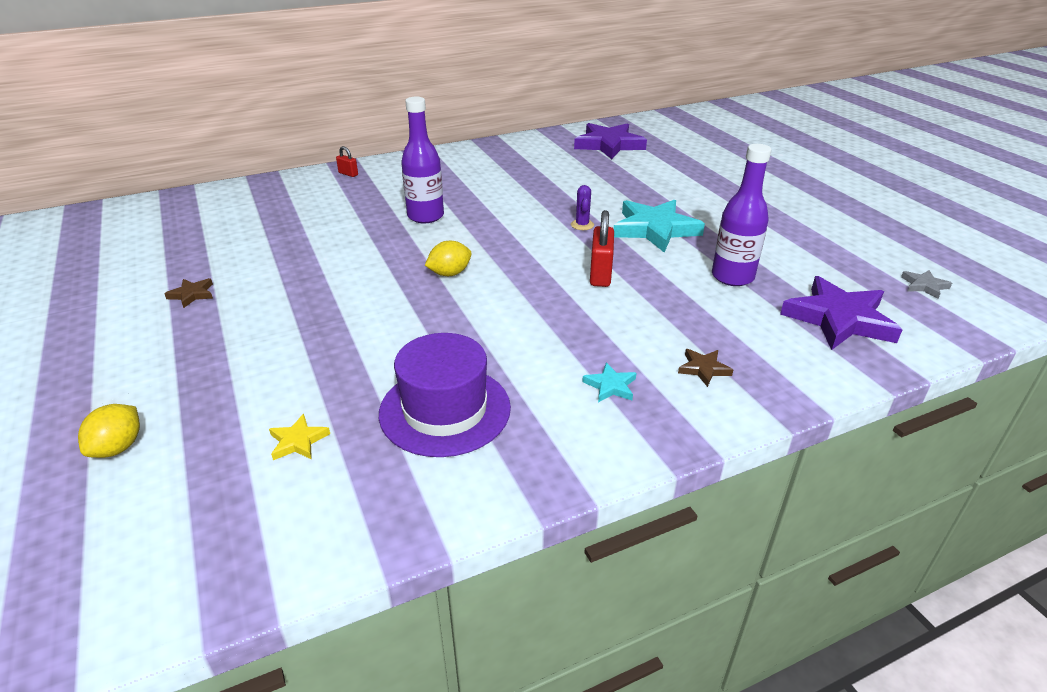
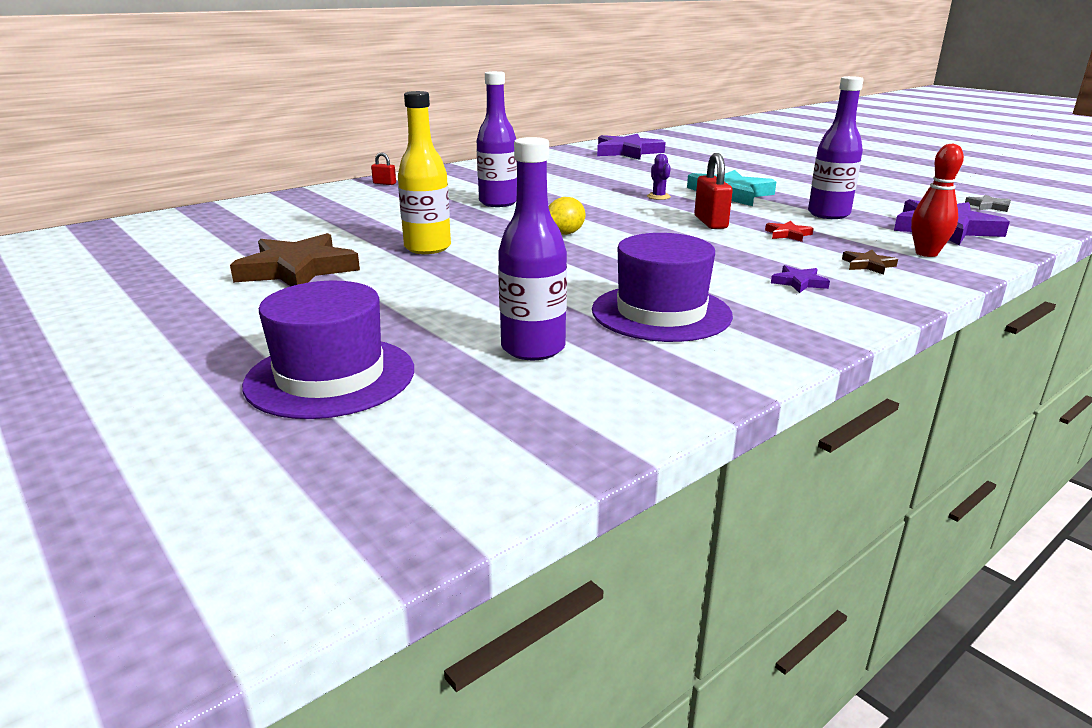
camera: 15 degrees left, 10 degrees down
yellow lemon [78,404,140,458] -> purple hat [242,281,414,419]
brown star [164,278,213,308] -> brown star [230,233,360,286], size x2.26
yellow star [269,414,330,460] -> purple bottle [498,137,567,360]
turquoise star [582,362,636,402] -> purple star [771,265,830,293]
none -> yellow bottle [398,91,451,254]
none -> red star [765,221,814,242]
none -> red bowling pin [911,144,964,257]

